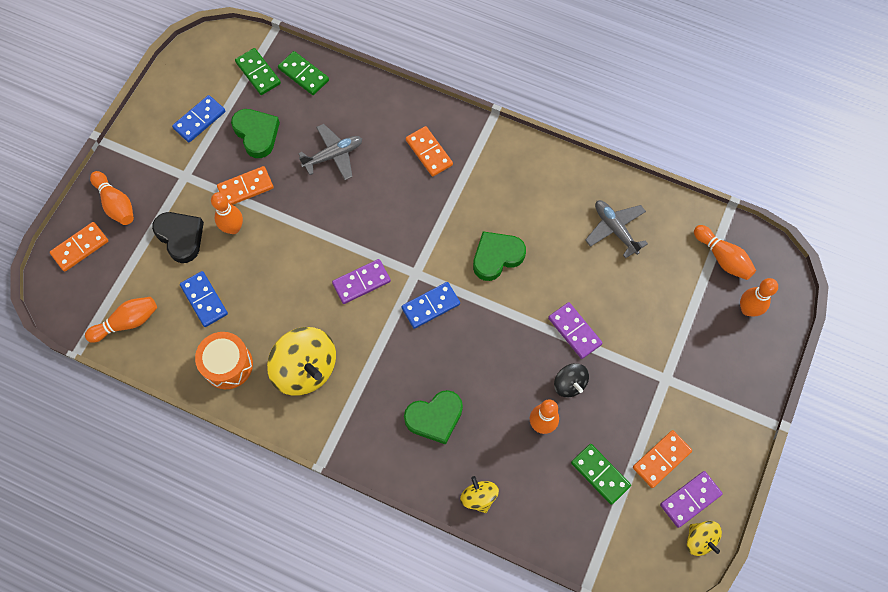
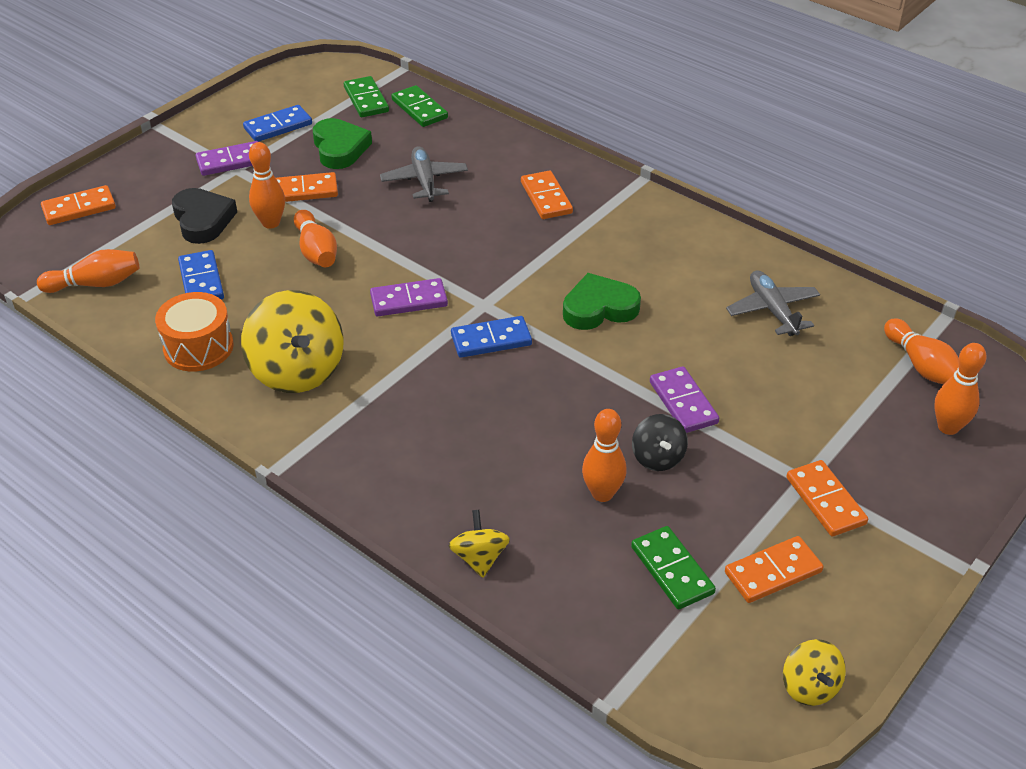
camera: 15 degrees right, 25 degrees down
orange bowling pin [90,171,134,225] -> orange bowling pin moved to [294,210,337,267]
grey plane [298,124,362,180] -> grey plane turned 90 degrees counterclockwise [380,146,468,202]
green heart [404,390,463,445] -> none
purple domino [660,471,723,528] -> purple domino moved to [195,141,259,176]
none -> orange domino [786,460,868,537]

